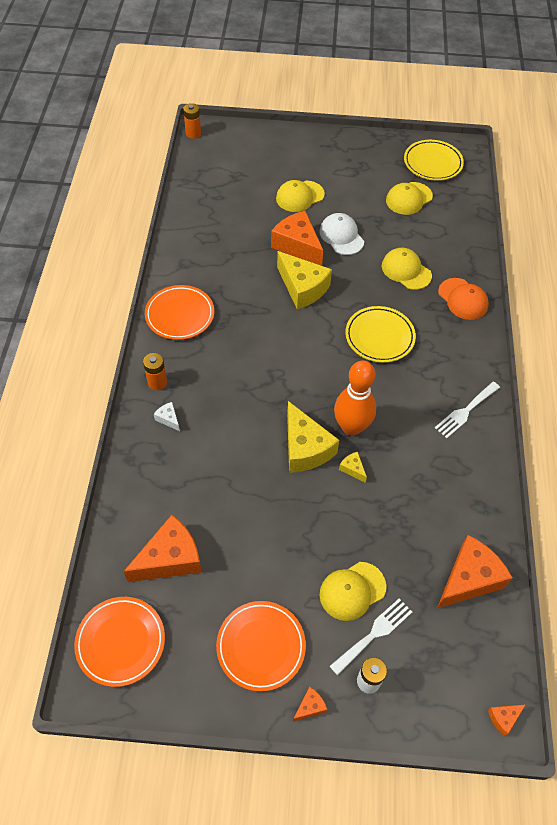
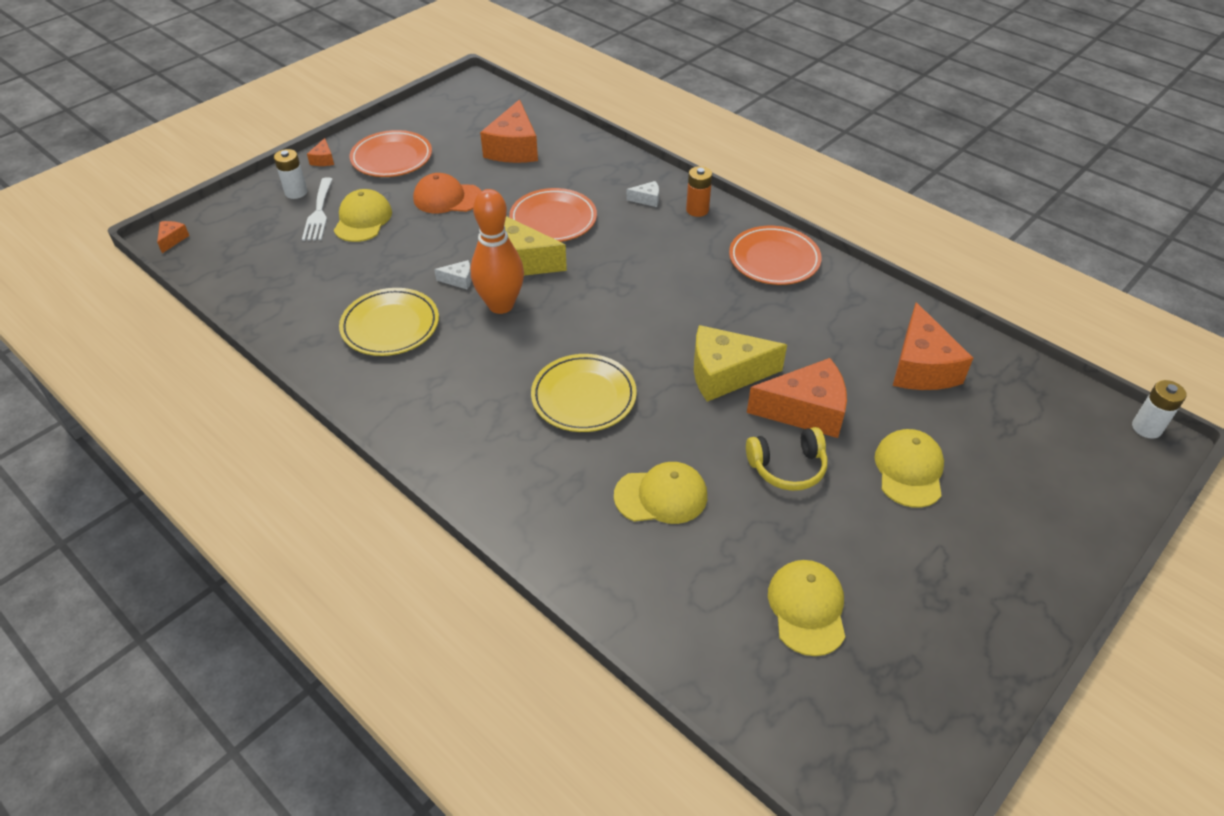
camera: 130 degrees right, 10 degrees down
orange plate [74,597,165,687] -> orange plate moved to [509,188,597,242]
orange battery [183,103,201,139] -> white battery [1132,380,1186,439]
white cap [319,213,364,255] -> yellow headphones [746,427,828,491]
yellow cheese [339,452,367,483] -> white cheese [434,260,472,289]
yellow plate [404,140,464,181] -> yellow plate moved to [339,288,439,356]
white fork [435,382,500,438] -> none
orange cheese [437,535,513,609] -> orange cheese moved to [893,302,973,390]
orange cap [438,278,489,320] -> orange cap moved to [413,173,481,214]

